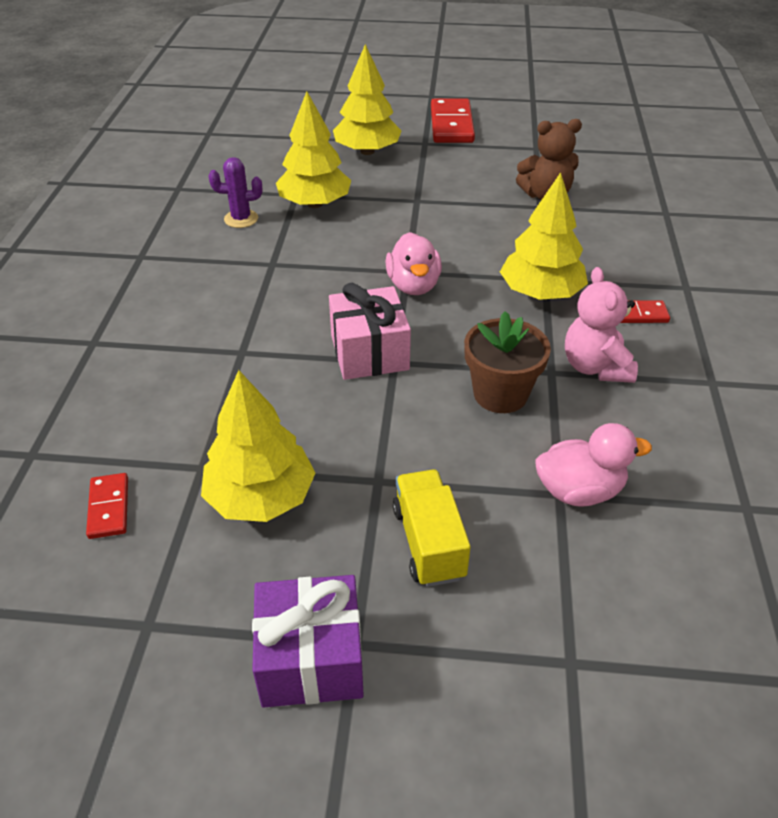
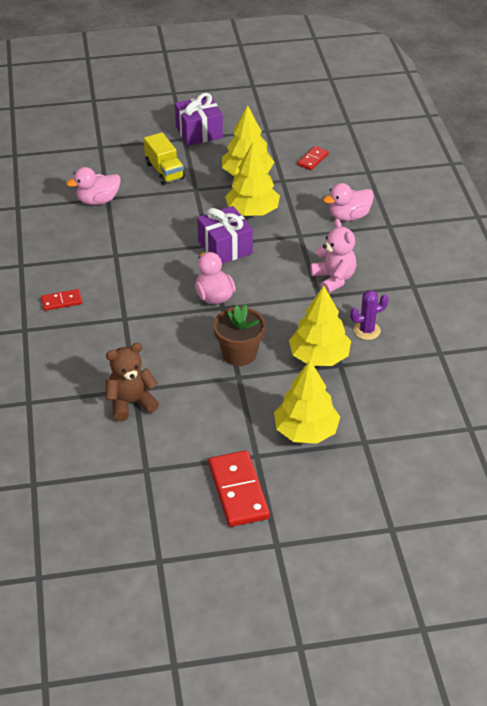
camera: 165 degrees right, 0 degrees up
red domino [86,473,128,539] -> red domino turned 60 degrees clockwise [297,146,329,170]
pink gift [329,283,411,380] -> purple gift [197,206,253,264]
brown flower pot [464,311,551,413] -> brown flower pot moved to [213,304,266,366]
yellow tree [500,172,588,300] -> yellow tree moved to [225,142,280,216]
pink teddy bear [565,267,638,383] -> pink teddy bear moved to [310,219,356,294]
none -> pink duck [323,183,374,221]

